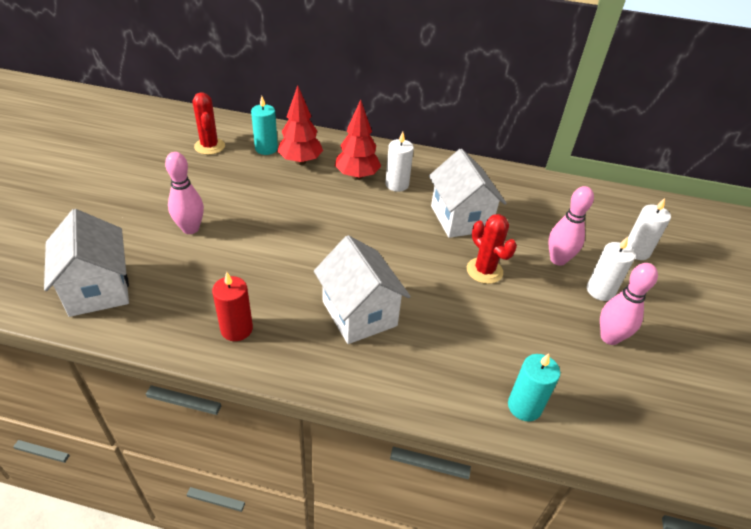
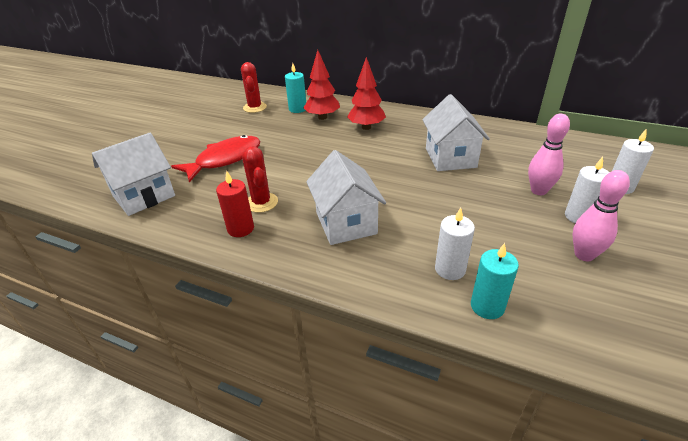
camera: 15 degrees right, 5 degrees down
white house [44,209,129,317] -> white house turned 60 degrees clockwise [92,132,175,216]
pink bowling pin [165,152,204,234] -> red fish [171,135,260,182]
white candle [385,131,414,192] -> white candle moved to [435,208,475,280]
red cactus [467,214,517,284] -> red cactus moved to [242,146,278,213]

